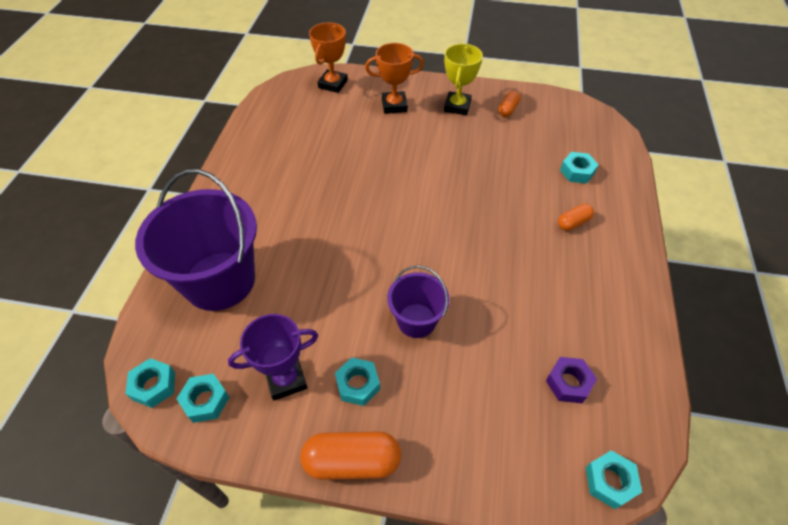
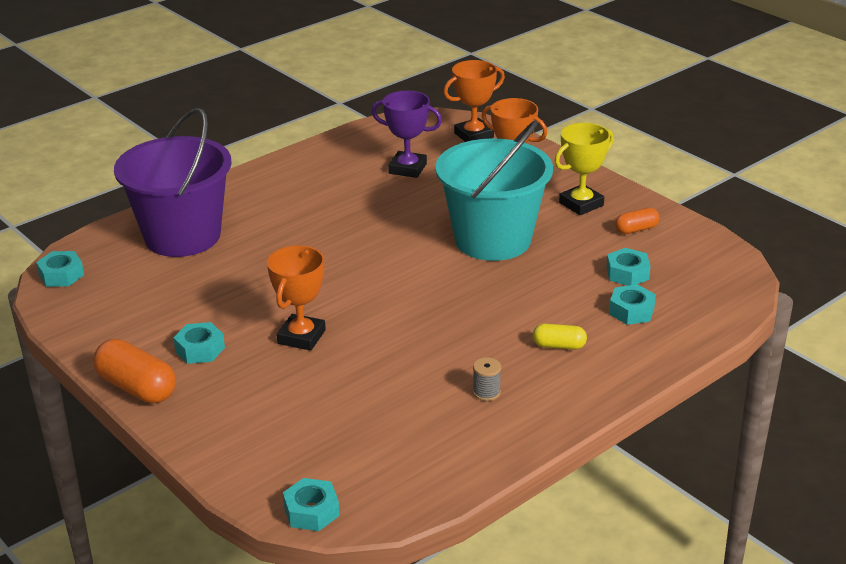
camera: 40 degrees right, 20 degrees down
turquoise nut [177,374,230,423] -> turquoise nut moved to [606,248,650,286]
purple trophy [228,314,318,400] -> purple trophy moved to [372,90,442,178]
purple bucket [387,265,450,338] -> orange trophy [267,245,326,351]
purple nut [546,357,597,403] -> none
orange capsule [558,204,594,231] -> yellow capsule [532,324,587,349]
none -> turquoise bucket [435,120,553,261]
none -> grey spool [473,357,501,401]

